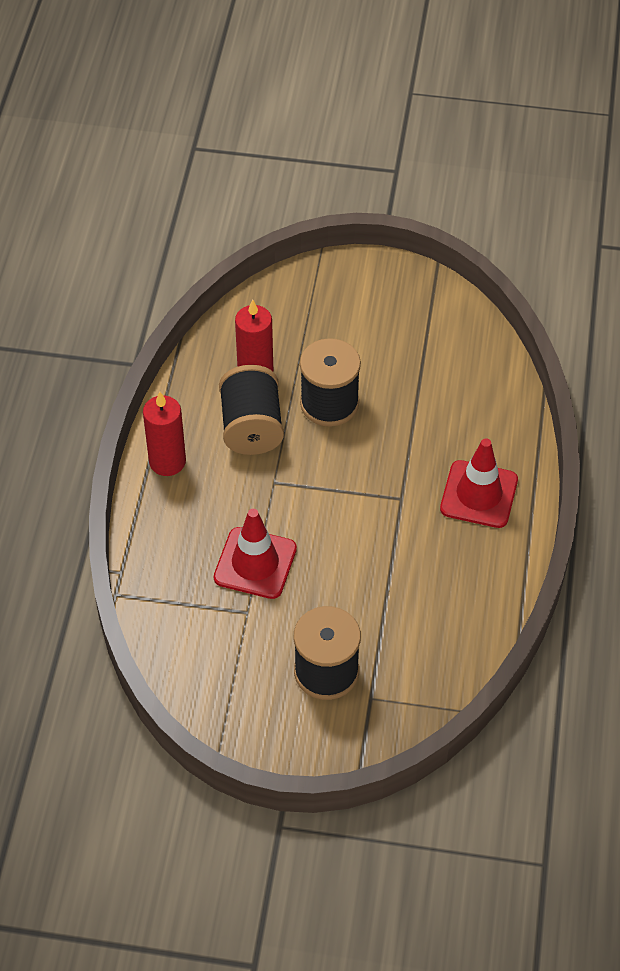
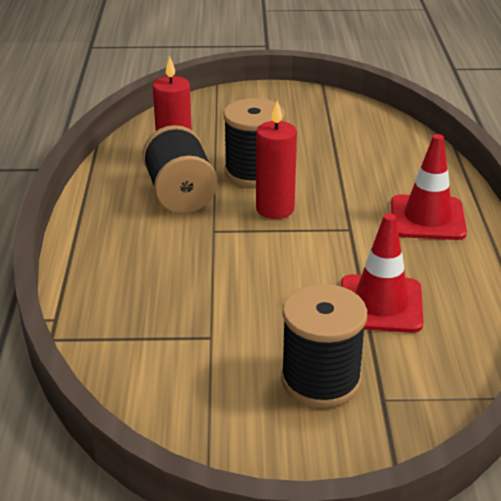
camera: 10 degrees left, 20 degrees down
red candle [143,392,186,476] -> red candle moved to [256,101,297,219]
red traffic cone [214,509,297,599] -> red traffic cone moved to [341,213,424,333]

